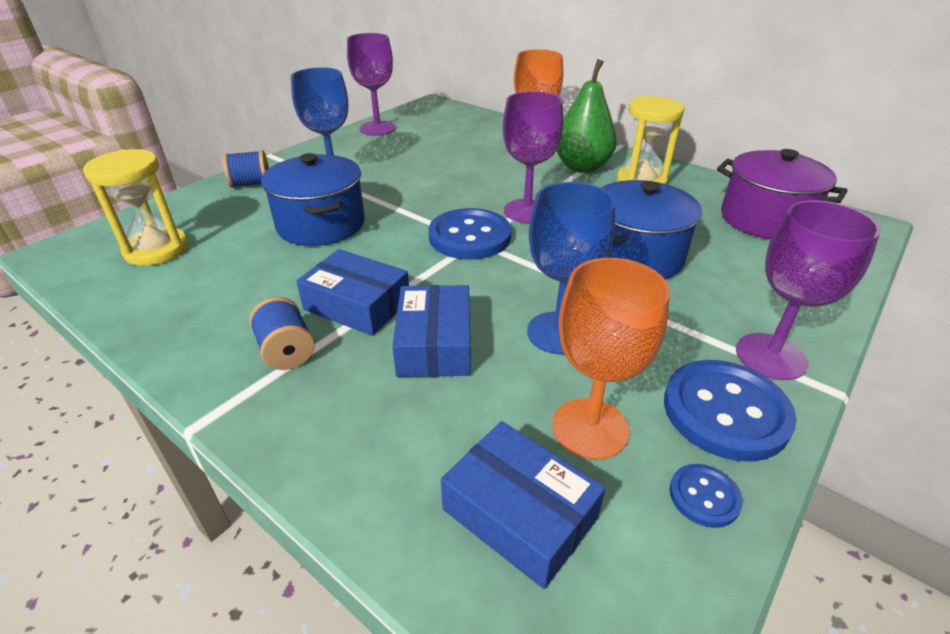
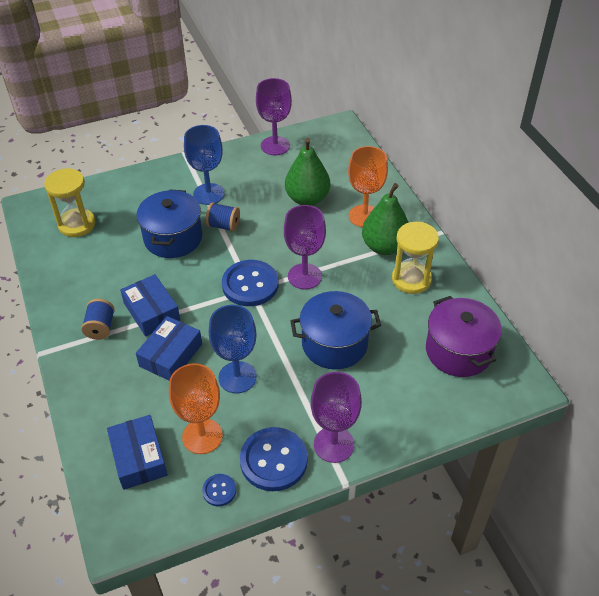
camera: 30 degrees right, 10 degrees up
blue spool [223,150,269,188] -> blue spool moved to [206,202,240,232]
none -> green pear [285,138,330,206]

